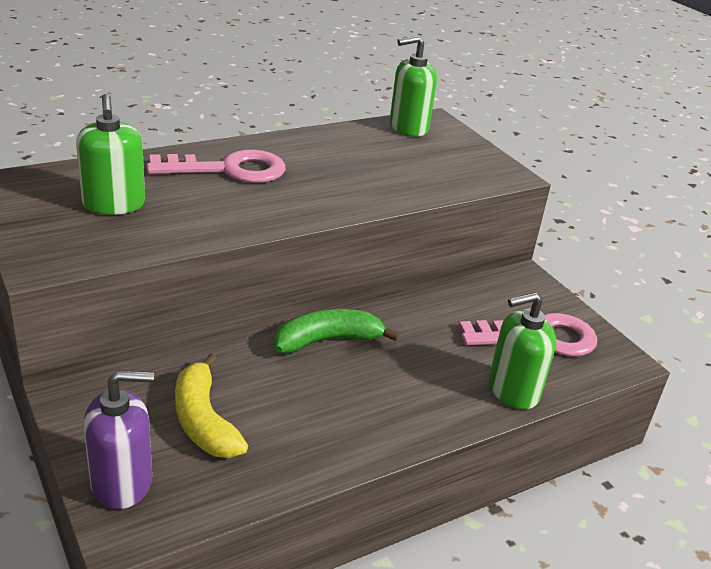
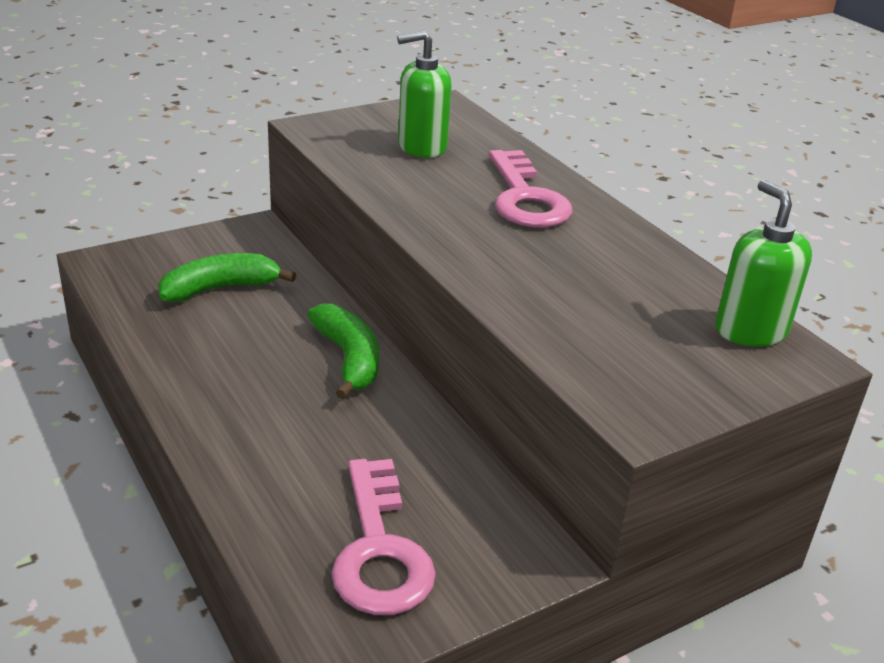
camera: 90 degrees right, 0 degrees up
purple soap dispenser [83,370,154,509] -> none
yellow banana [175,353,248,458] -> green banana [158,253,296,302]
green soap dispenser [489,292,556,410] -> none

